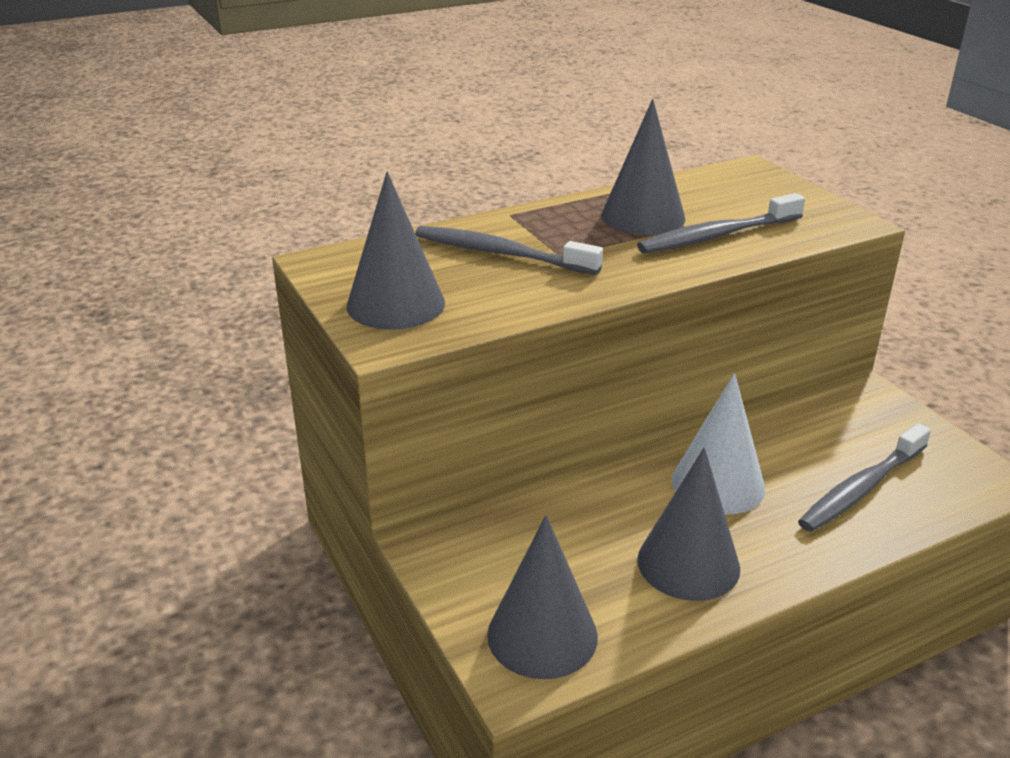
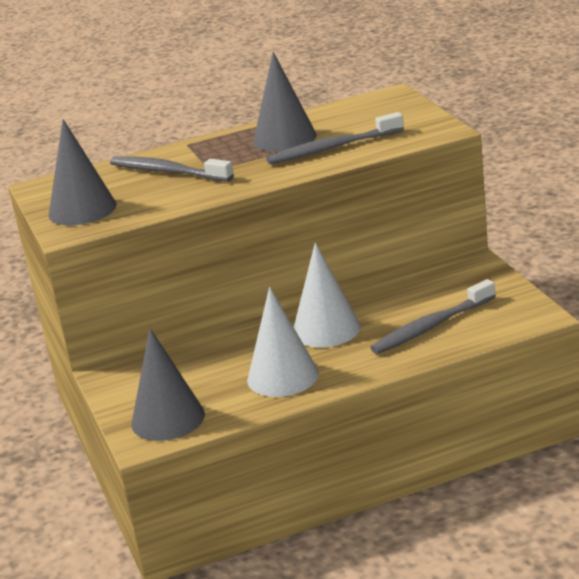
camera: 10 degrees right, 5 degrees down
grey cone [637,447,740,601] -> white cone [247,287,319,397]

